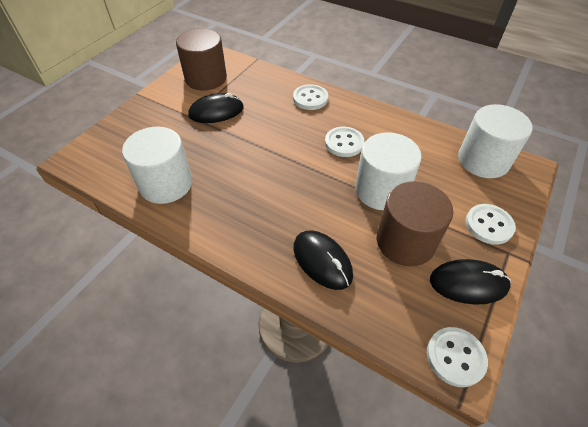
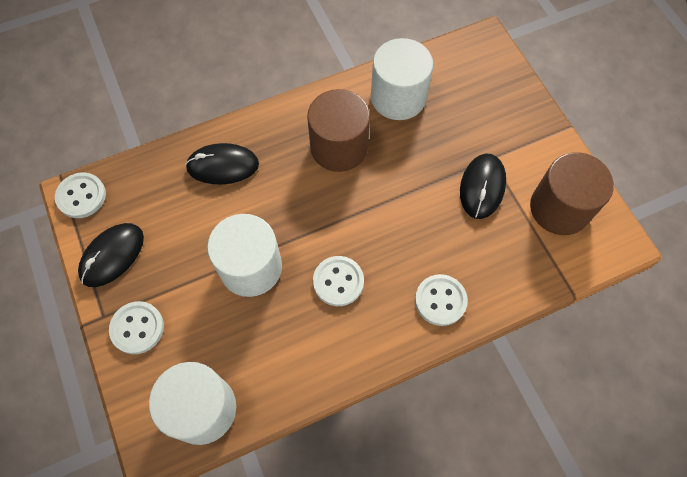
camera: 125 degrees right, 15 degrees up
brown cylinder [377,181,453,266] -> brown cylinder moved to [307,89,370,172]

